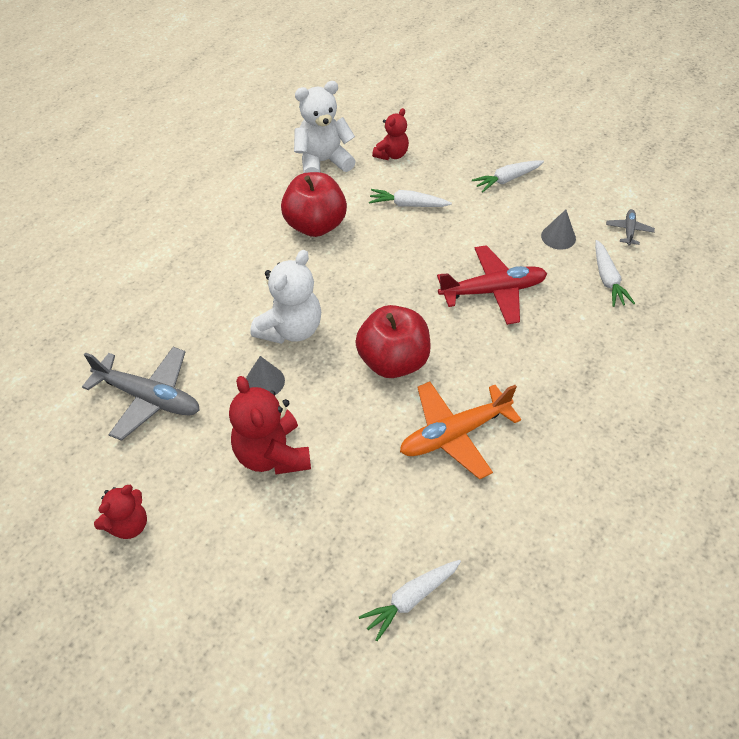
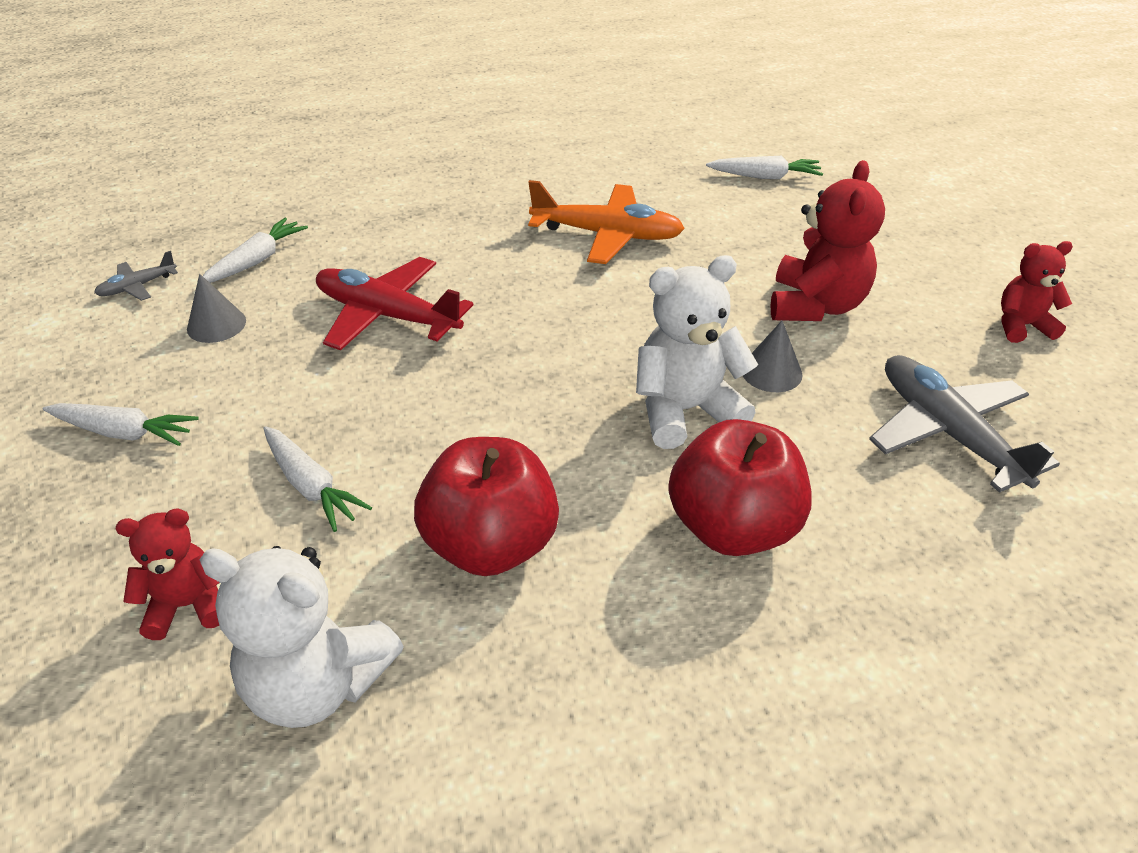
camera: 140 degrees left, 10 degrees down
red apple [355,305,431,378] -> red apple moved to [668,419,812,556]

